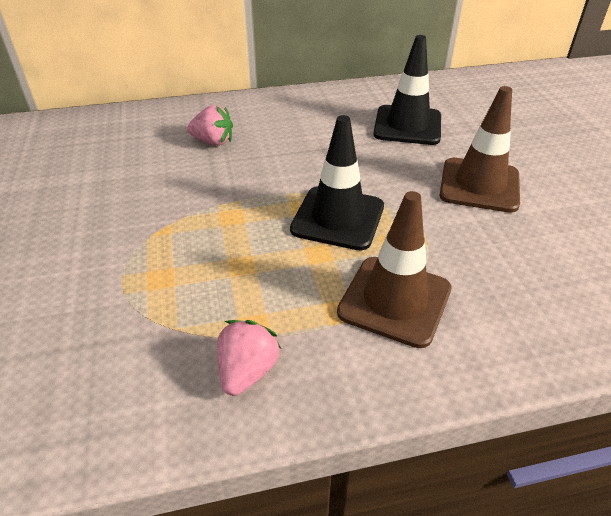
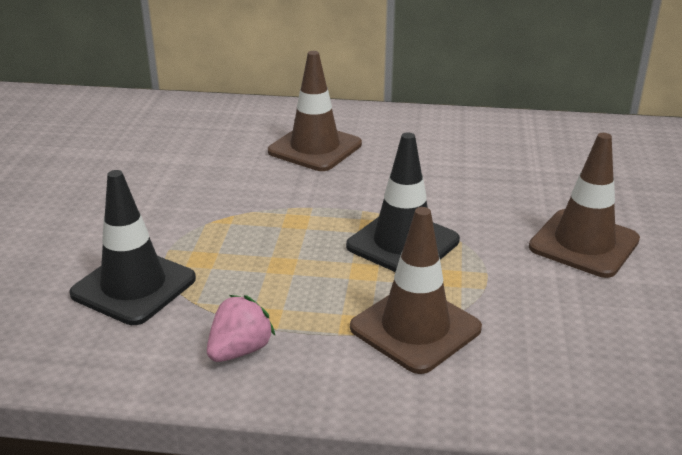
camera: 20 degrees right, 10 degrees down
pink strawberry [187,105,233,146] -> brown traffic cone [268,51,362,171]
black traffic cone [373,35,441,145] -> black traffic cone moved to [69,170,196,325]

